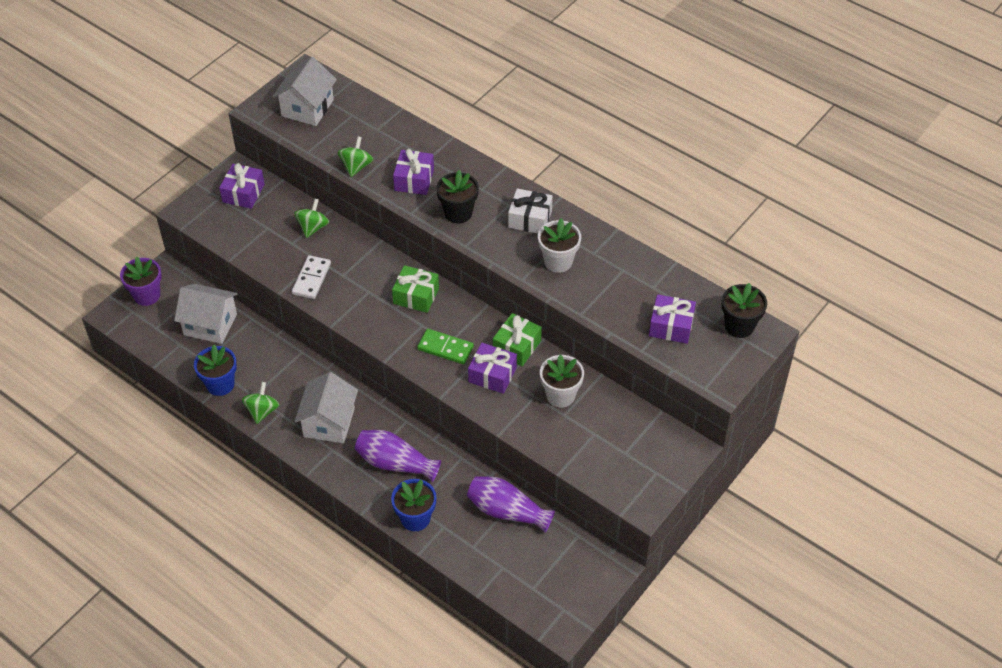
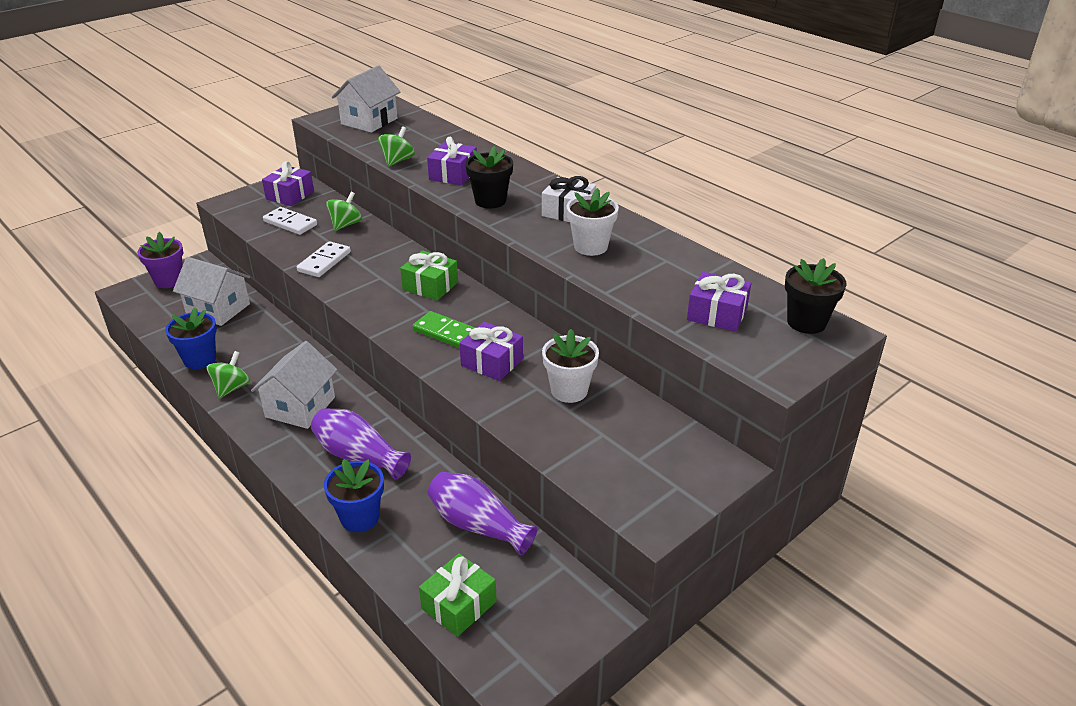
camera: 10 degrees right, 15 degrees down
green gift [493,313,542,366] -> green gift moved to [419,553,497,637]
none -> white domino [263,207,317,235]

